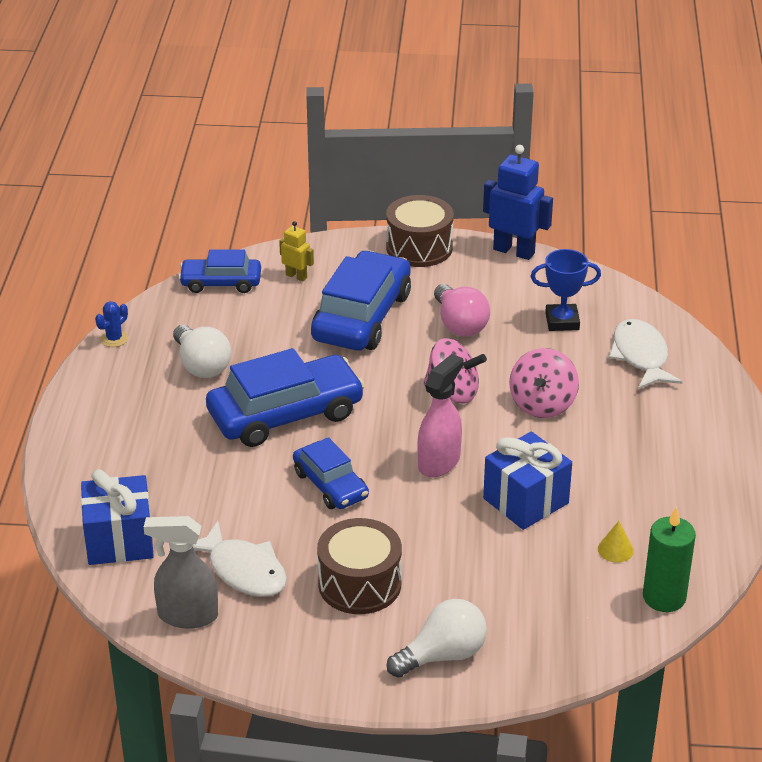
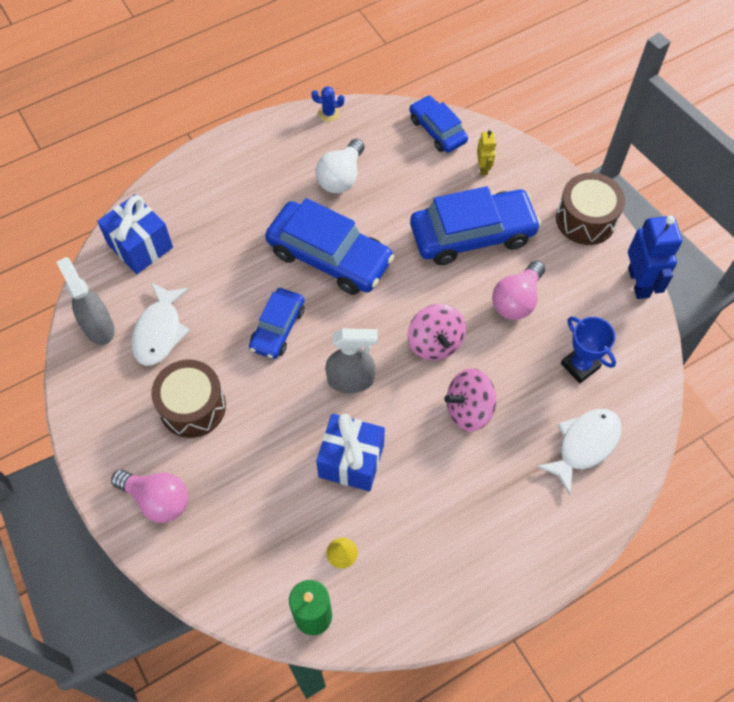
camera: 55 degrees right, 25 degrees up
white light bulb [386,599,487,678] -> pink light bulb [111,470,188,523]
pink spray bottle [418,354,463,477] -> grey spray bottle [325,328,378,393]

